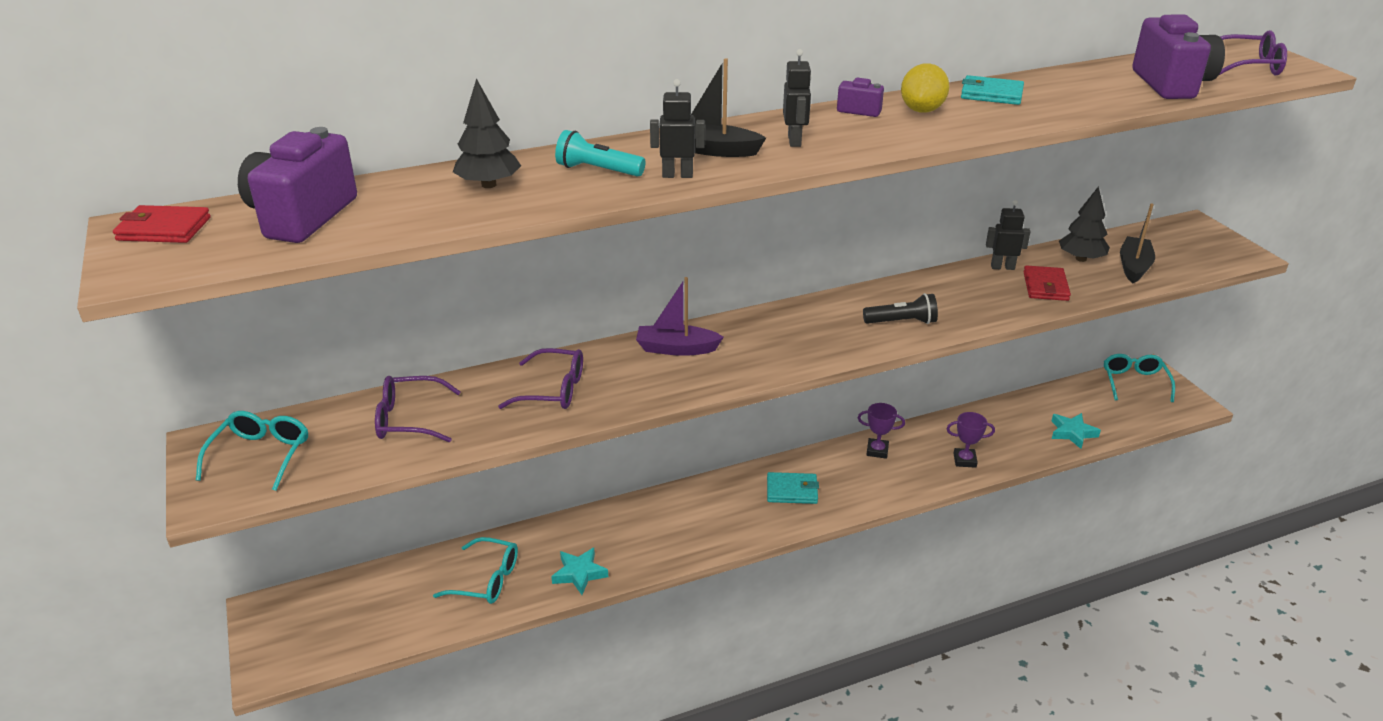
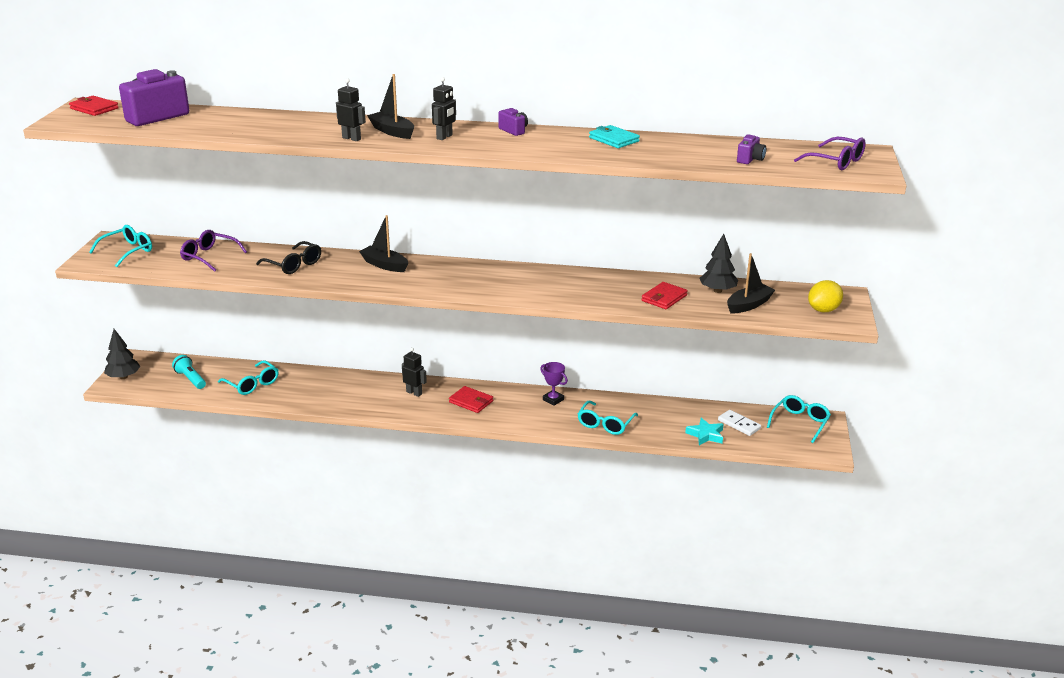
camera: 30 degrees right, 5 degrees down
black tree [453,78,521,188] -> black tree moved to [104,329,140,379]
purple glasses [498,348,583,409] -> black glasses [256,241,321,274]
turquoise star [551,548,608,595] -> none
turquoise flashlight [555,130,646,177] -> turquoise flashlight moved to [172,355,206,389]
purple boat [636,277,724,356] -> black boat [359,215,408,272]
turquoise wallet [767,472,819,504] -> red wallet [449,386,493,413]
black flashlight [863,293,938,324] -> none
yellow lemon [901,63,949,113] -> yellow lemon moved to [808,280,843,312]
purple trophy [946,412,995,468] -> turquoise glasses [578,401,638,435]
black robot [986,200,1031,270] -> black robot moved to [402,347,427,397]
purple camera [1132,14,1225,99] -> purple camera [737,134,766,164], size x0.47
none -> white domino [718,410,761,436]

